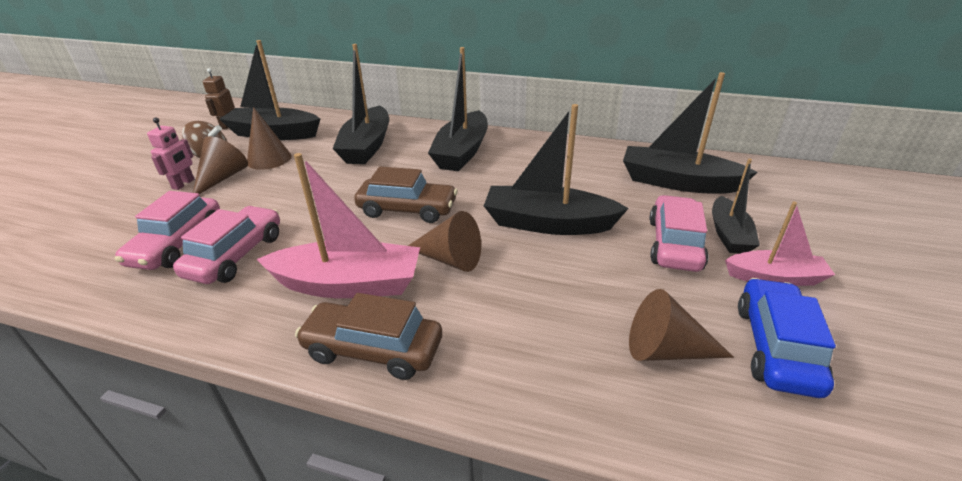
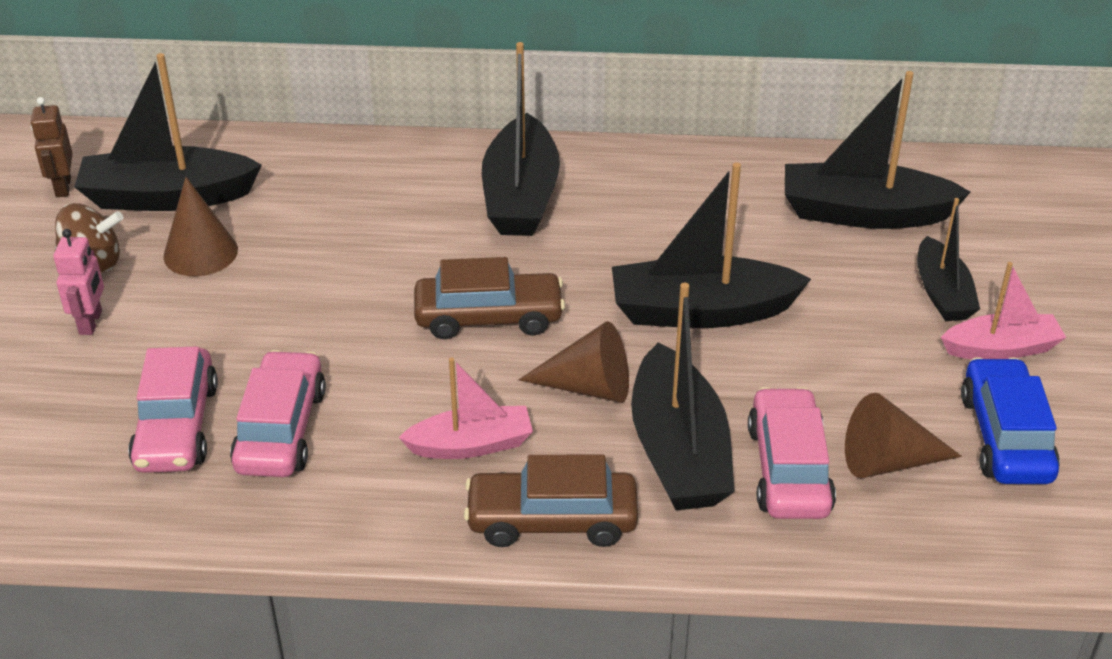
camera: 15 degrees left, 5 degrees up
brown cone [193,136,248,194] -> none
pink boat [257,153,420,298] -> pink boat [398,357,533,459], size x0.61
black boat [333,44,389,164] -> black boat moved to [631,283,735,510]
pink car [649,195,709,272] -> pink car moved to [748,387,836,519]

